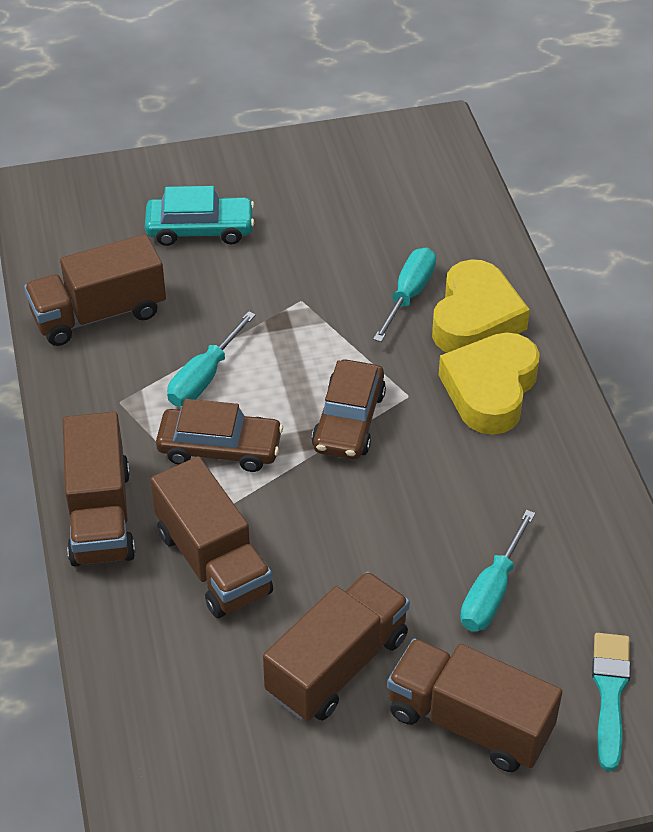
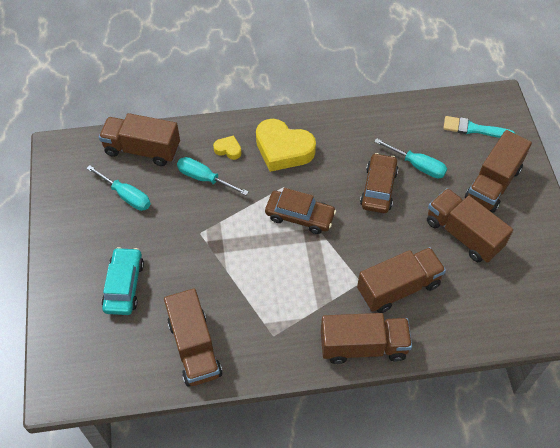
camera: 85 degrees left, 10 degrees up
brown car [156,399,283,472] -> brown car moved to [360,153,398,213]
turquoise screwdriver [167,311,256,406] -> turquoise screwdriver moved to [86,165,151,211]
yellow heart [432,259,530,353] -> yellow heart [213,135,242,160], size x0.46
none -> brown truck [99,113,180,166]

